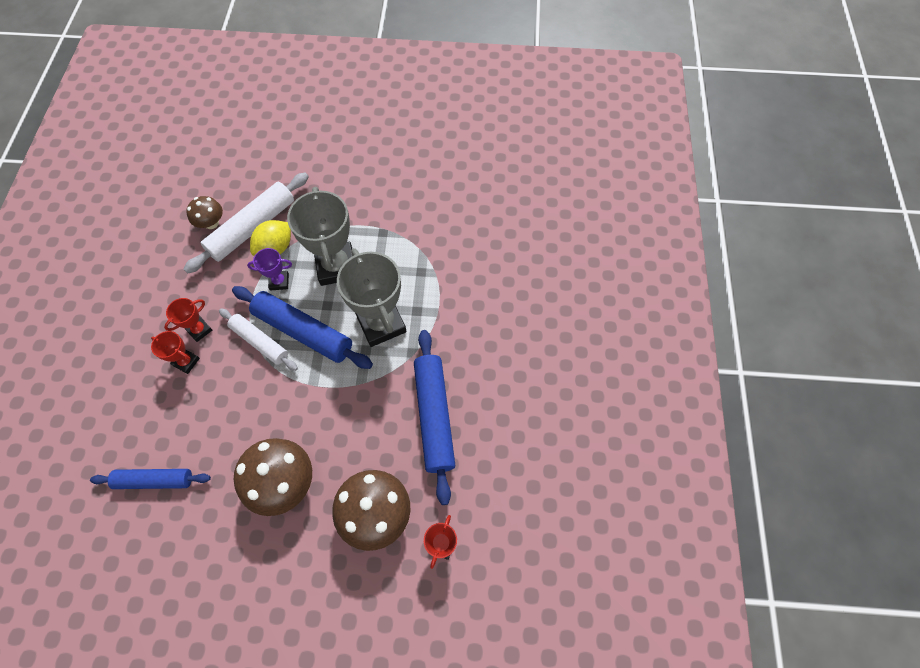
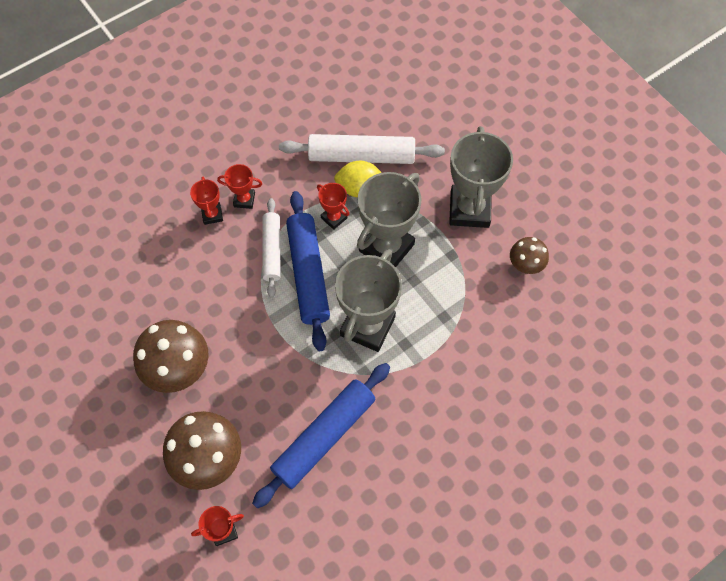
camera: 50 degrees right, 0 degrees up
blue rolling pin [90,469,211,489] -> none
brown mushroom [186,196,223,229] -> brown mushroom moved to [510,237,549,274]
purple trophy [247,248,292,290] -> red trophy [317,183,349,230]
none -> grey trophy [449,126,513,228]

